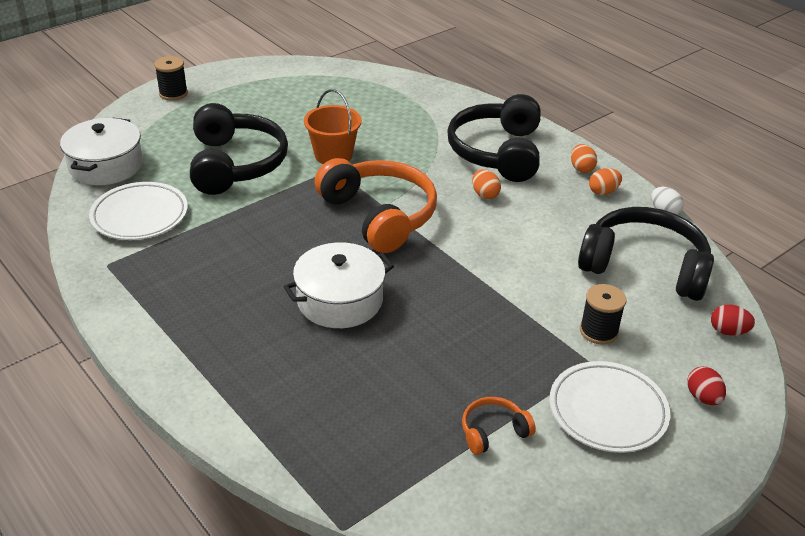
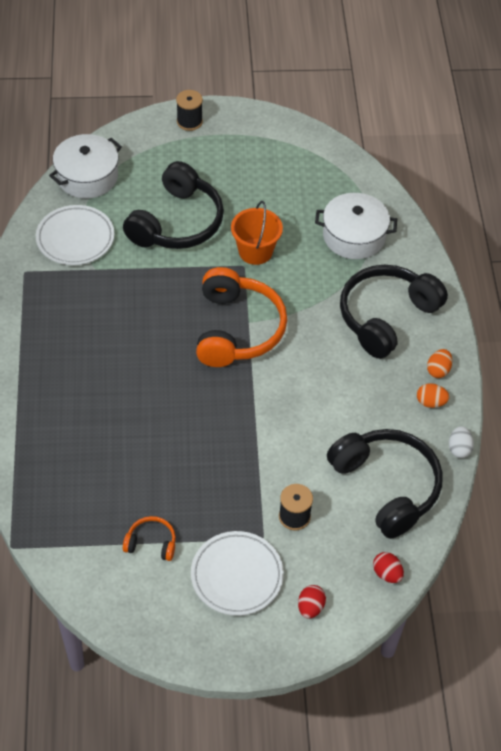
camera: 35 degrees right, 15 degrees up
white pot [283,242,394,328] -> white pot moved to [315,193,397,259]
orange egg [472,169,501,199] -> none

